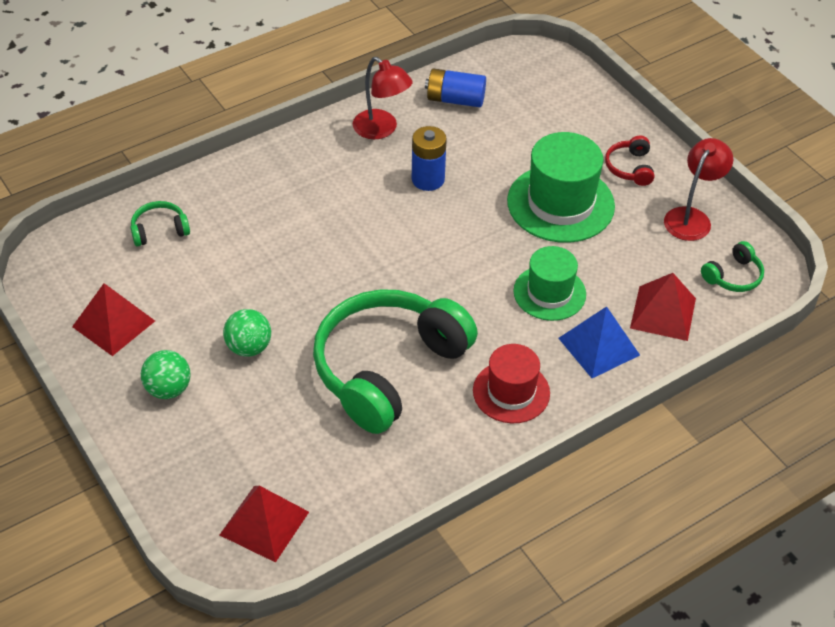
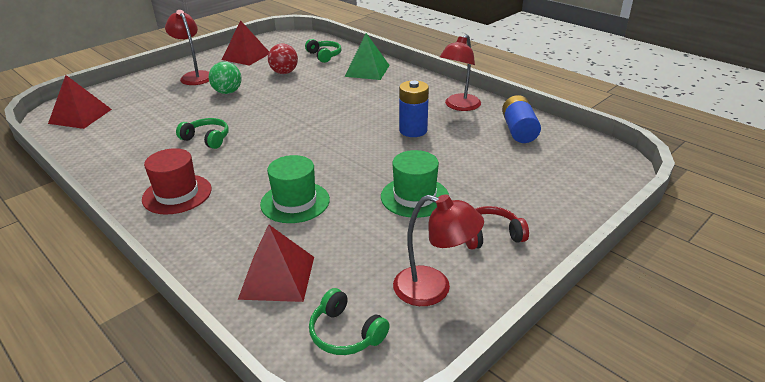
camera: 80 degrees right, 15 degrees down
green ball [141,350,191,399] -> red lamp [165,10,209,85]
green headphones [313,289,478,434] -> green headphones [176,118,229,149], size x0.40
green hat [507,132,615,243] -> green hat [381,150,449,218], size x0.64
blue pyramid [558,306,640,378] -> none
none -> red ball [268,44,298,74]
none -> green pyramid [344,33,390,80]

